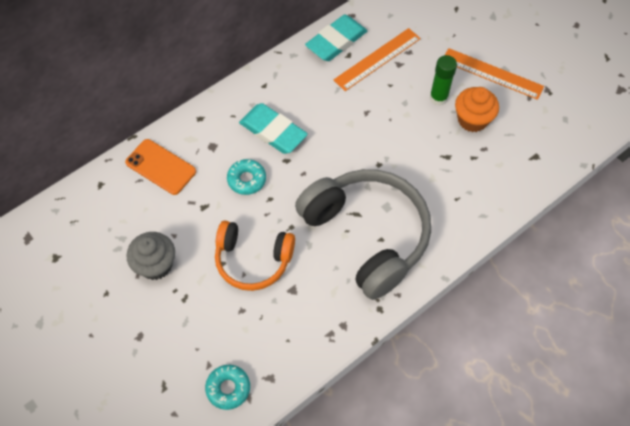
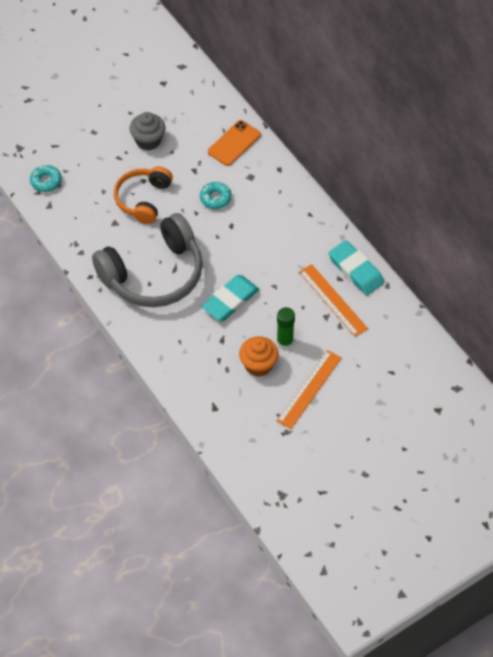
camera: 95 degrees right, 5 degrees down
turquoise eraser [239,103,308,154] -> turquoise eraser moved to [201,275,260,321]

